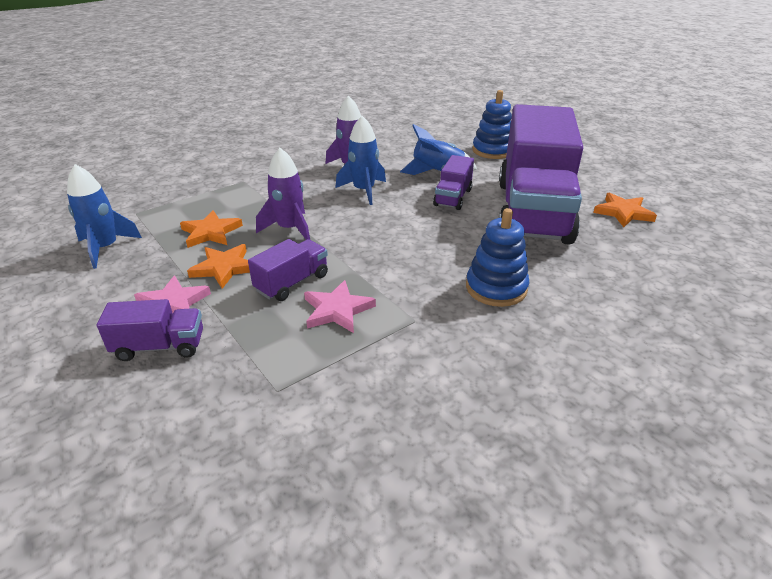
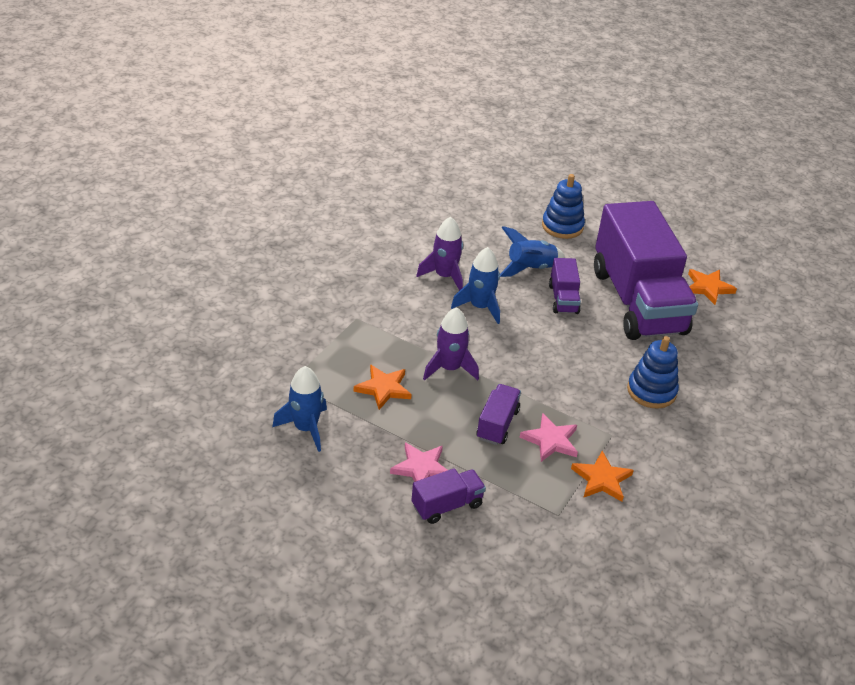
camera: 25 degrees left, 5 degrees up
orange star [187,244,250,289] -> orange star moved to [571,451,634,502]

